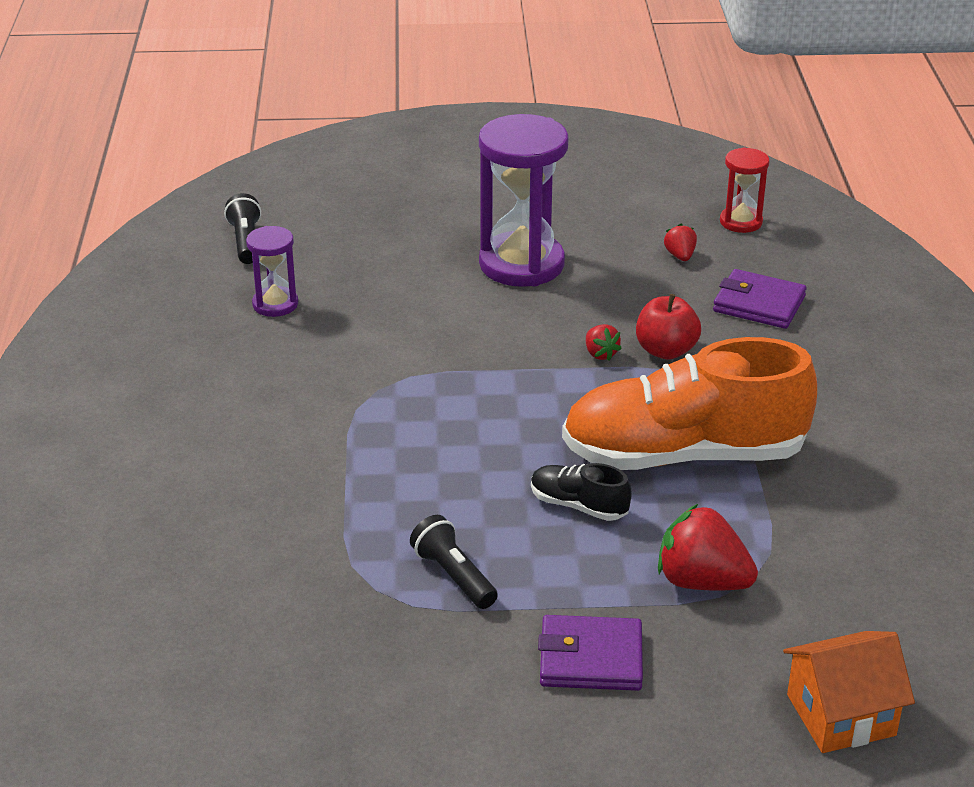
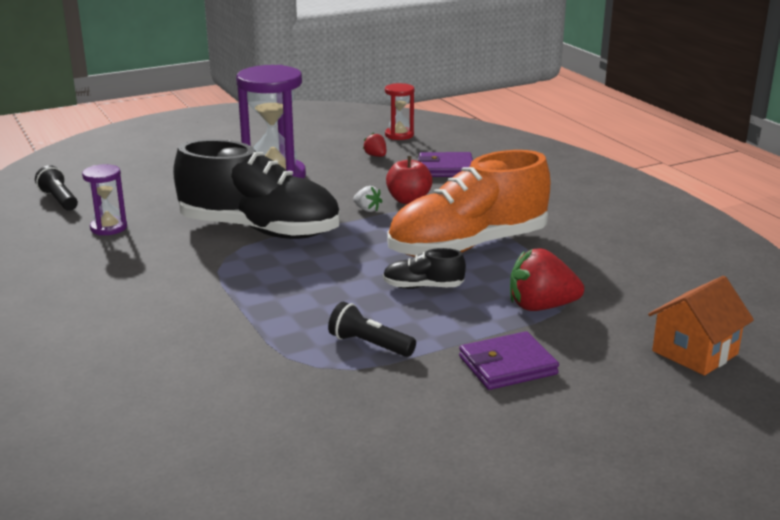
camera: 25 degrees left, 10 degrees down
red strawberry [586,324,622,361] -> white strawberry [353,186,383,212]
none -> black shoe [173,139,340,239]

